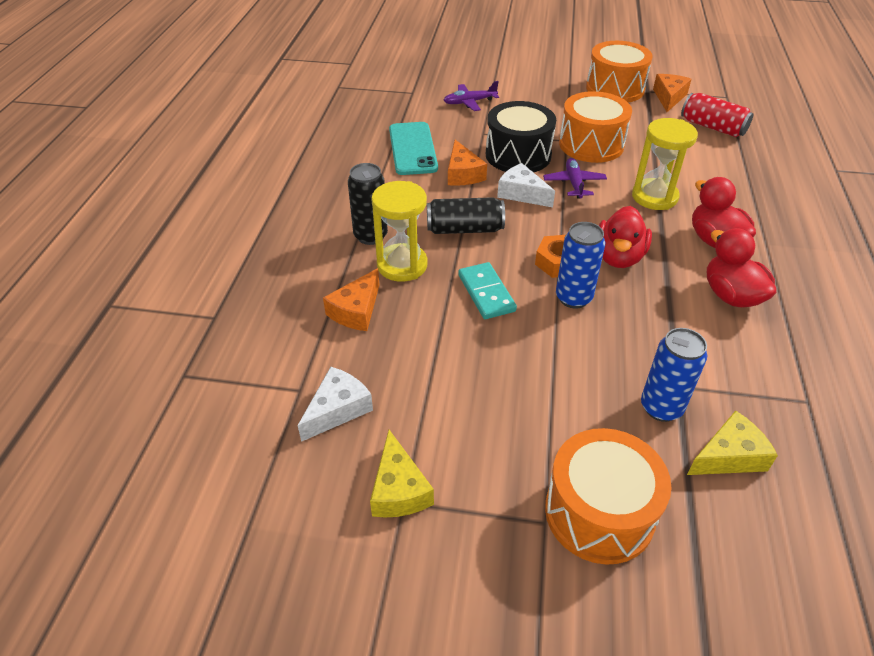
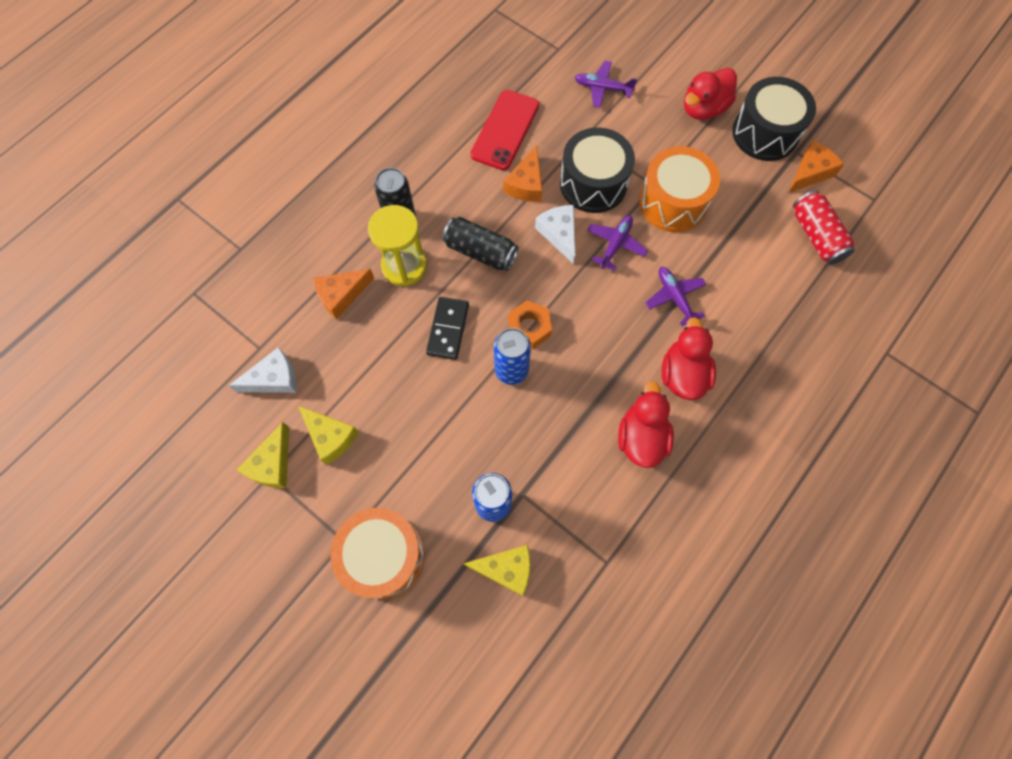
camera: 30 degrees right, 25 degrees up
turquoise phone [389,122,438,175] -> red phone [470,90,539,170]
turquoise domino [458,262,517,319] -> black domino [426,297,469,360]
orange drum [586,41,653,102] -> black drum [732,77,816,161]
red duck [599,206,652,268] -> red duck moved to [684,68,737,120]
yellow hourglass [632,118,698,210] -> purple plane [645,267,707,326]
none -> yellow cheese [298,406,359,465]

